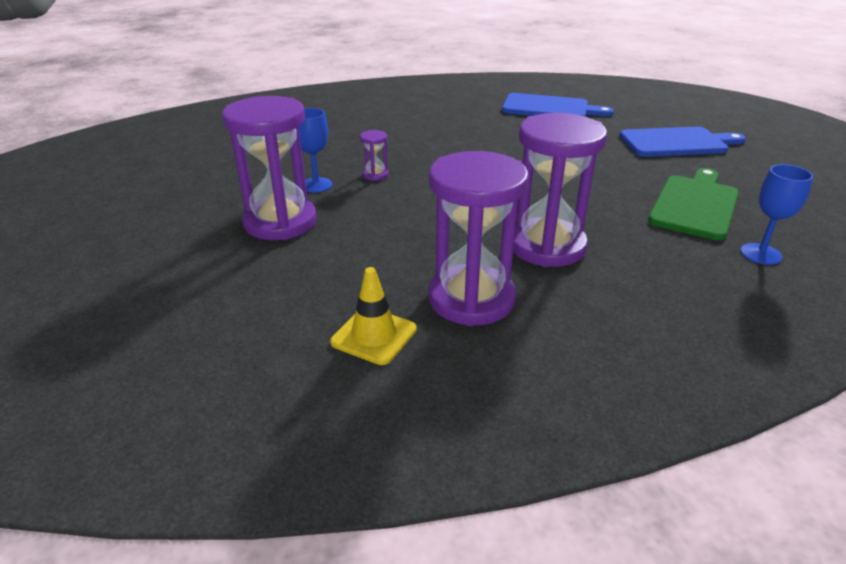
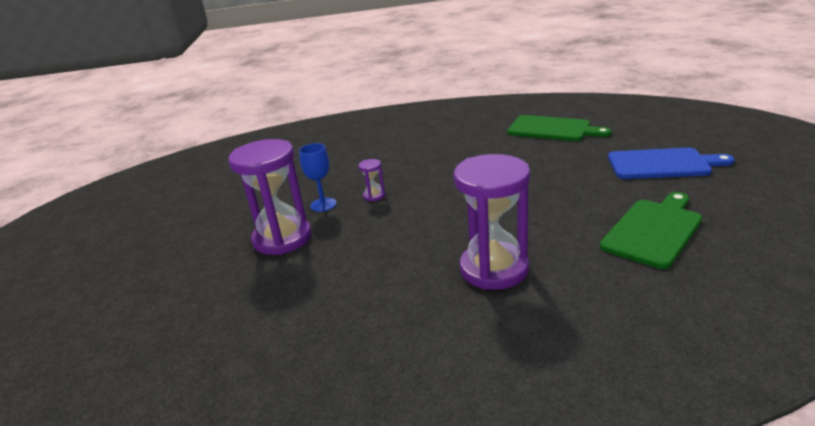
camera: 15 degrees right, 5 degrees down
yellow traffic cone [330,267,417,365] -> none
purple hourglass [428,151,529,326] -> none
blue cutting board [502,93,614,117] -> green cutting board [507,115,611,141]
blue goblet [740,164,813,265] -> none

